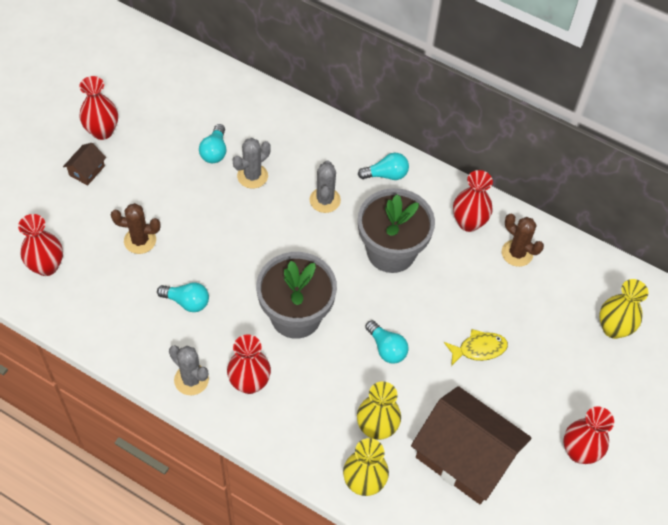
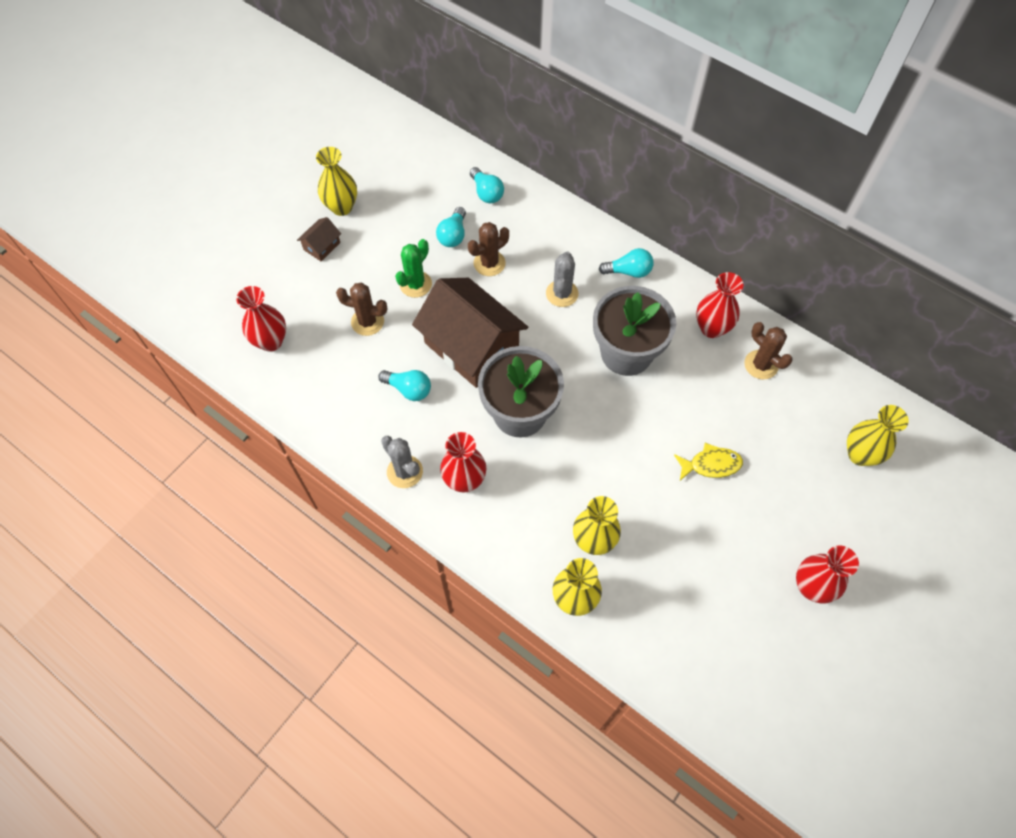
camera: 10 degrees right, 5 degrees up
red vase [79,76,118,140] -> yellow vase [316,147,357,216]
grey cactus [232,138,271,189] -> brown cactus [468,222,509,276]
turquoise light bulb [365,320,409,364] -> turquoise light bulb moved to [470,167,504,203]
brown house [411,386,532,504] -> brown house moved to [412,278,528,388]
none -> green cactus [395,239,432,298]

